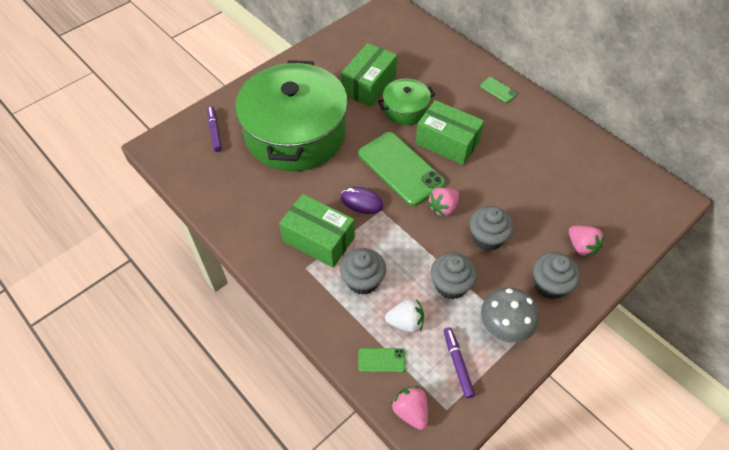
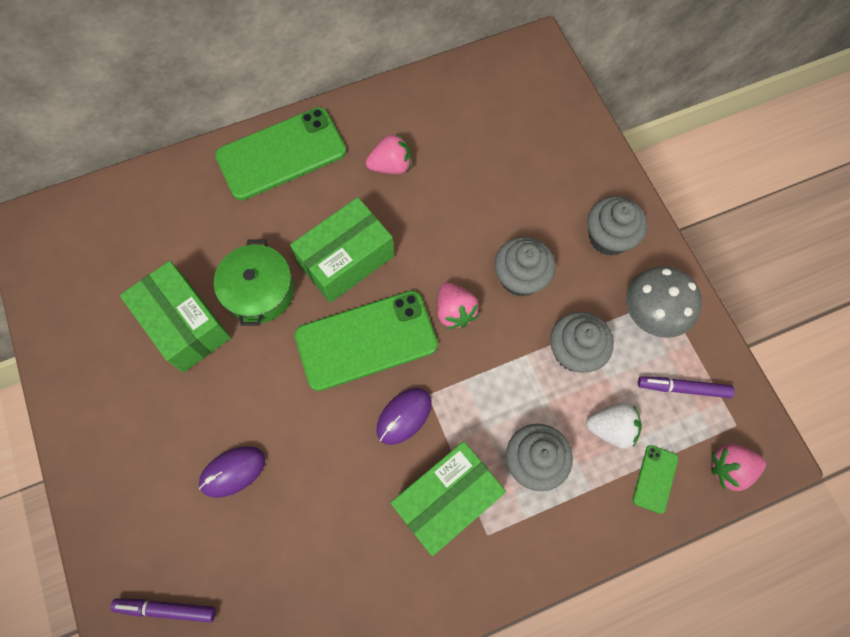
camera: 70 degrees left, 15 degrees up
green pot [235,60,348,171] -> purple mouse [199,446,265,498]
white strawberry [385,299,424,333] -> white strawberry turned 75 degrees clockwise [586,403,642,448]
green phone [480,77,517,103] -> green phone [215,107,346,200], size x2.29
pink strawberry [569,226,605,257] -> pink strawberry moved to [366,133,411,174]

